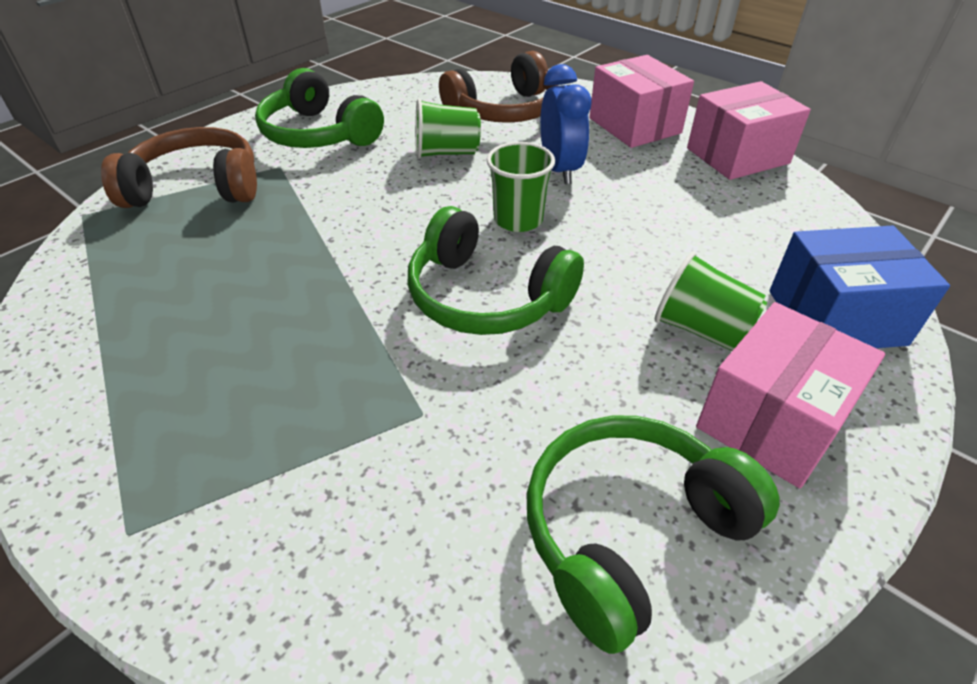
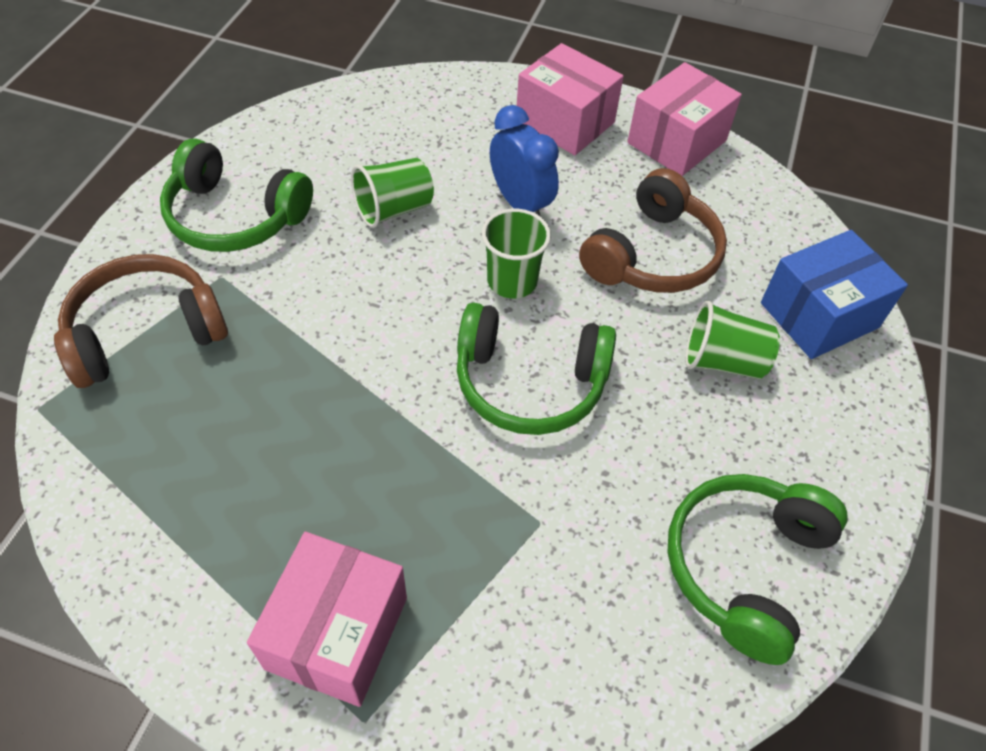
camera: 25 degrees left, 10 degrees up
brown headphones [439,51,558,123] -> brown headphones moved to [579,168,727,293]
pink box [696,302,885,488] -> pink box moved to [247,532,407,707]

